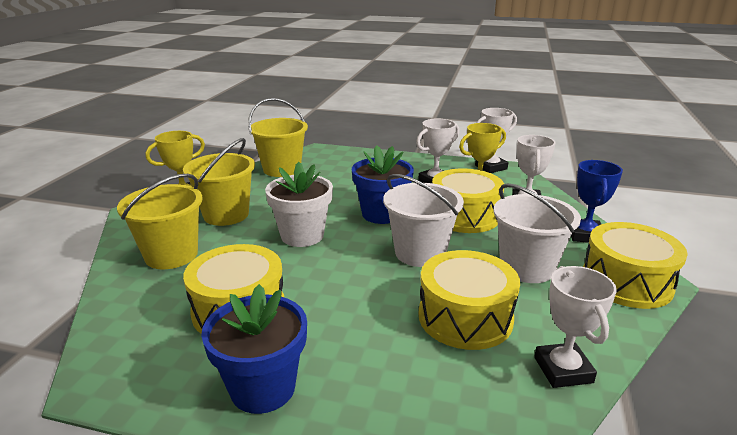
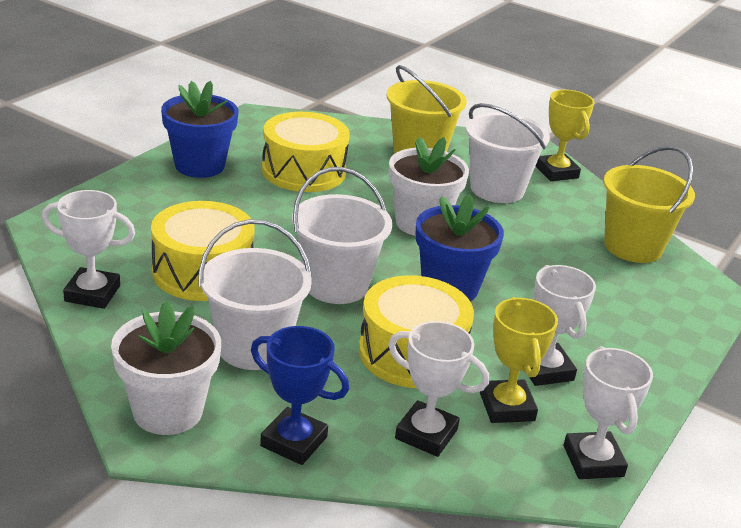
camera: 105 degrees right, 5 degrees up
yellow bucket [183,138,255,226] -> white bucket [466,103,550,203]
yellow drum [583,222,688,309] -> white flower pot [111,300,221,435]

